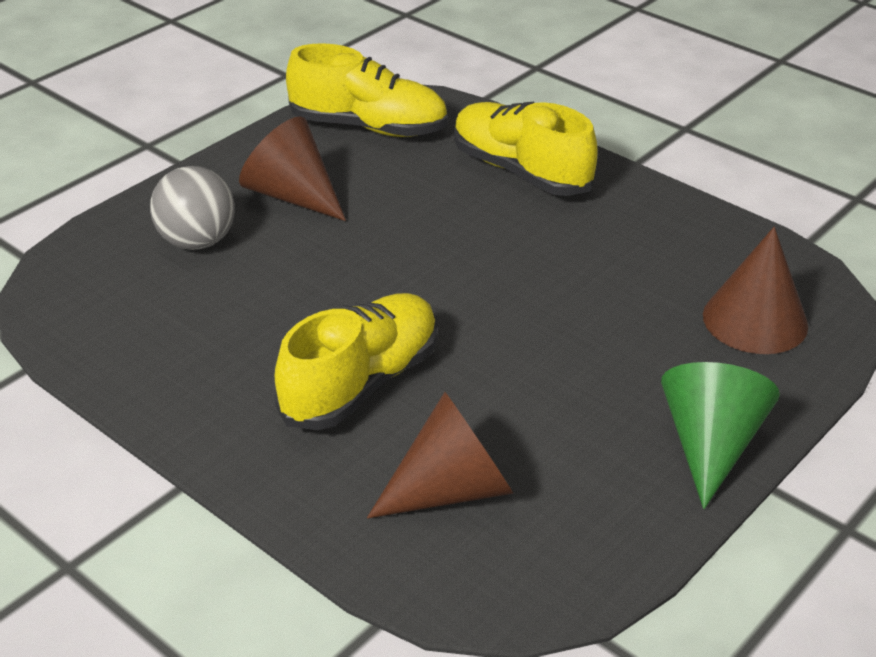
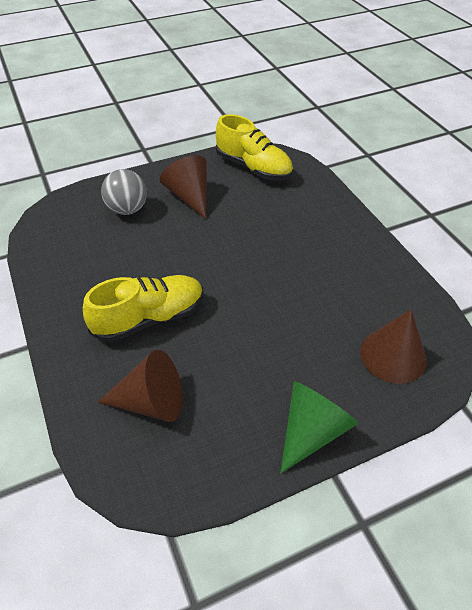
camera: 25 degrees right, 10 degrees up
yellow shoe [454,102,597,196] -> none

